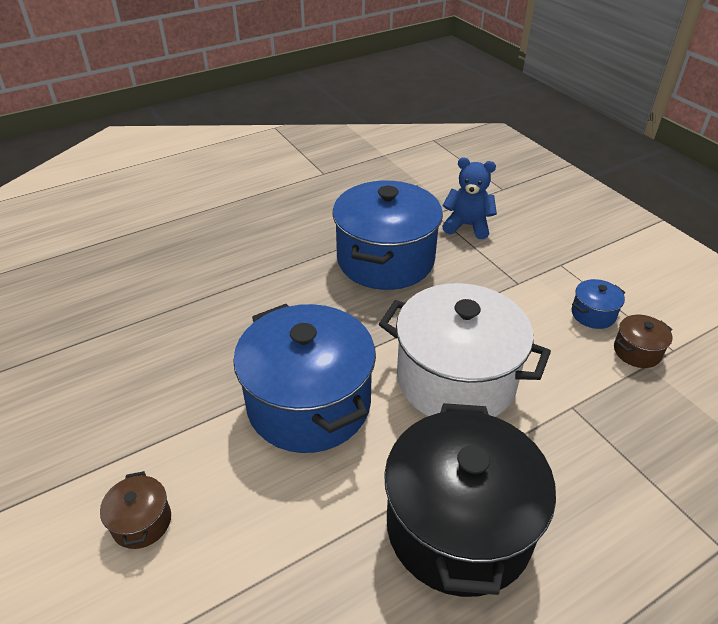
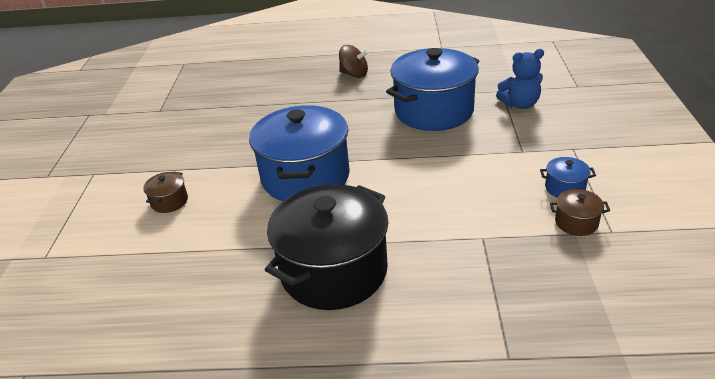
camera: 35 degrees right, 5 degrees down
white pot [379,283,551,417] -> none
blue teddy bear [442,157,497,239] -> blue teddy bear turned 120 degrees clockwise [496,49,544,109]
none -> brown spinning top [339,45,369,78]

